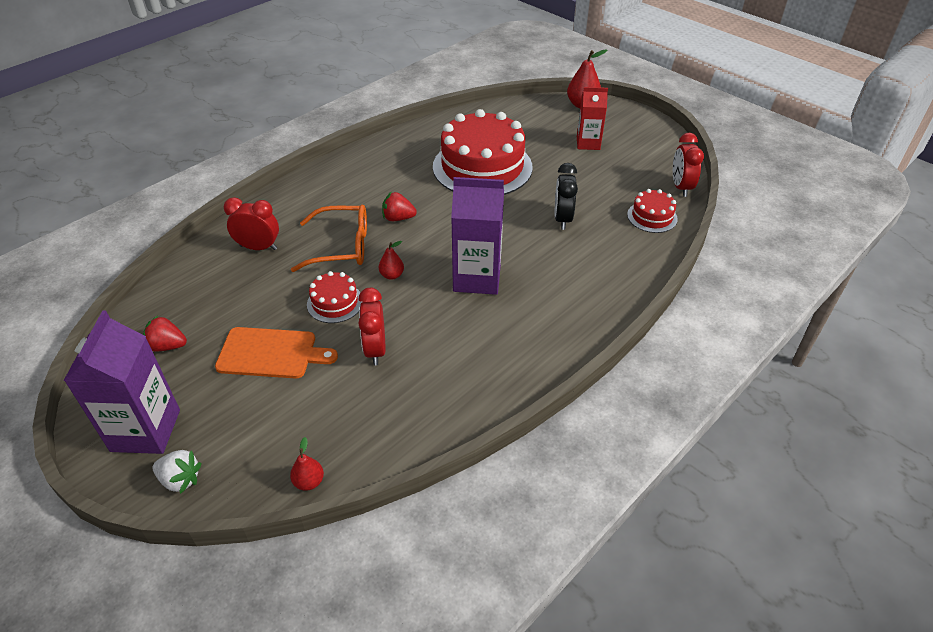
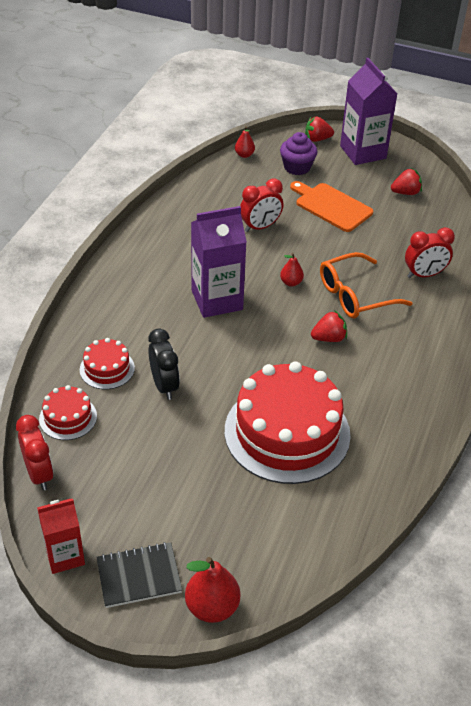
camera: 155 degrees right, 0 degrees up
white strawberry [152,450,202,494] -> red strawberry [305,117,334,142]
orange cutting board [215,327,338,379] -> orange cutting board turned 60 degrees clockwise [290,181,373,232]
red cake [307,271,362,323] -> red cake moved to [80,338,135,389]
red clock [358,288,385,365] -> red clock turned 90 degrees clockwise [240,179,283,232]
red carton [577,87,608,150] -> red carton moved to [37,499,85,574]
none -> black notebook [96,542,182,608]
none -> purple cupcake [280,132,317,175]

